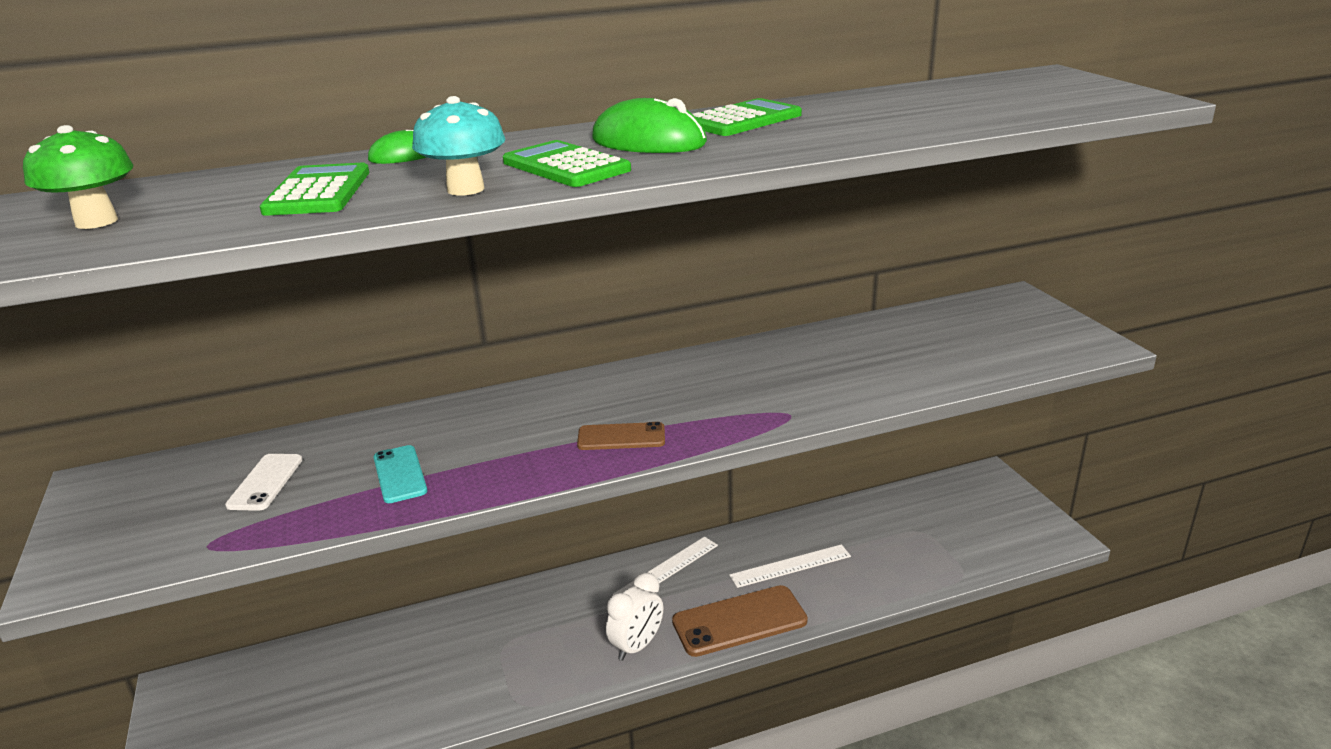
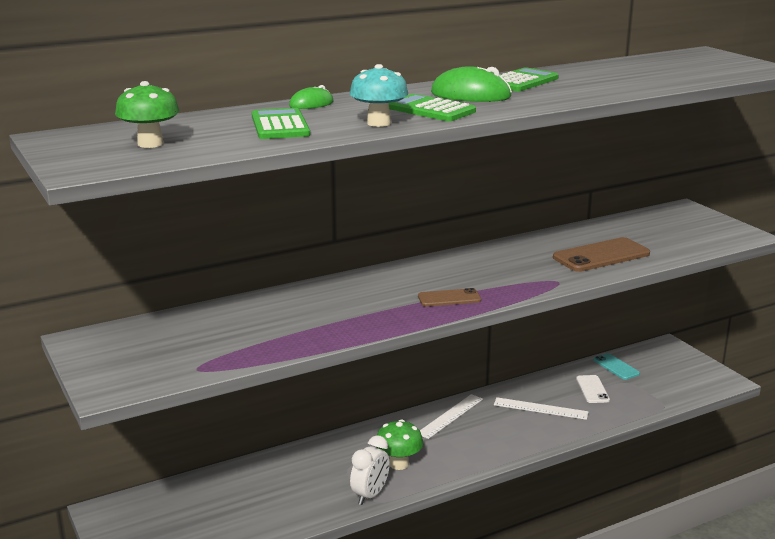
camera: 10 degrees left, 5 degrees down
white phone [225,454,302,511] -> white phone moved to [576,375,610,403]
turquoise phone [374,445,427,503] -> turquoise phone moved to [593,353,640,380]
white clock [606,573,663,661] -> white clock moved to [350,435,390,505]
brown phone [672,585,808,657] -> brown phone moved to [553,237,650,272]
white ruler [729,544,851,588] -> white ruler turned 45 degrees clockwise [494,397,589,420]
none -> green mushroom [376,419,423,470]

